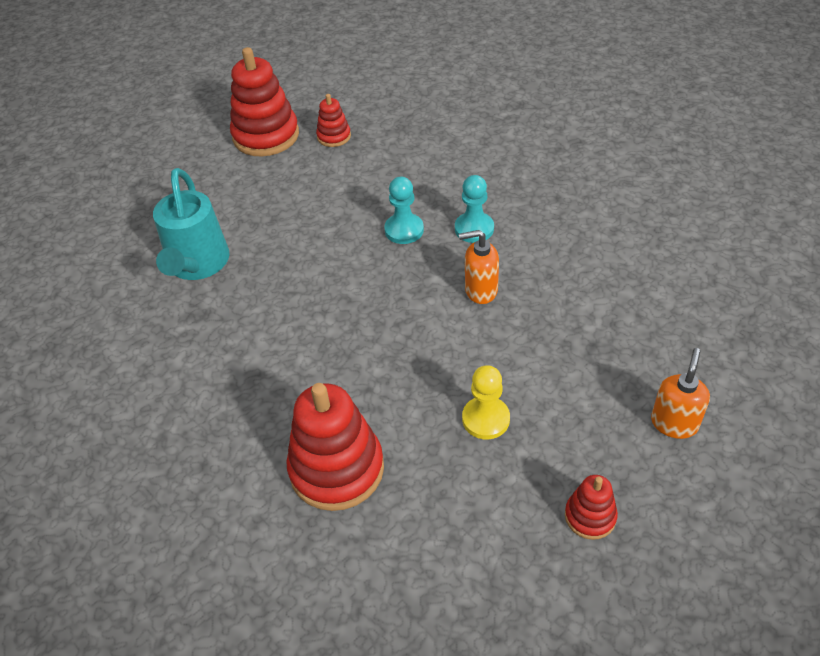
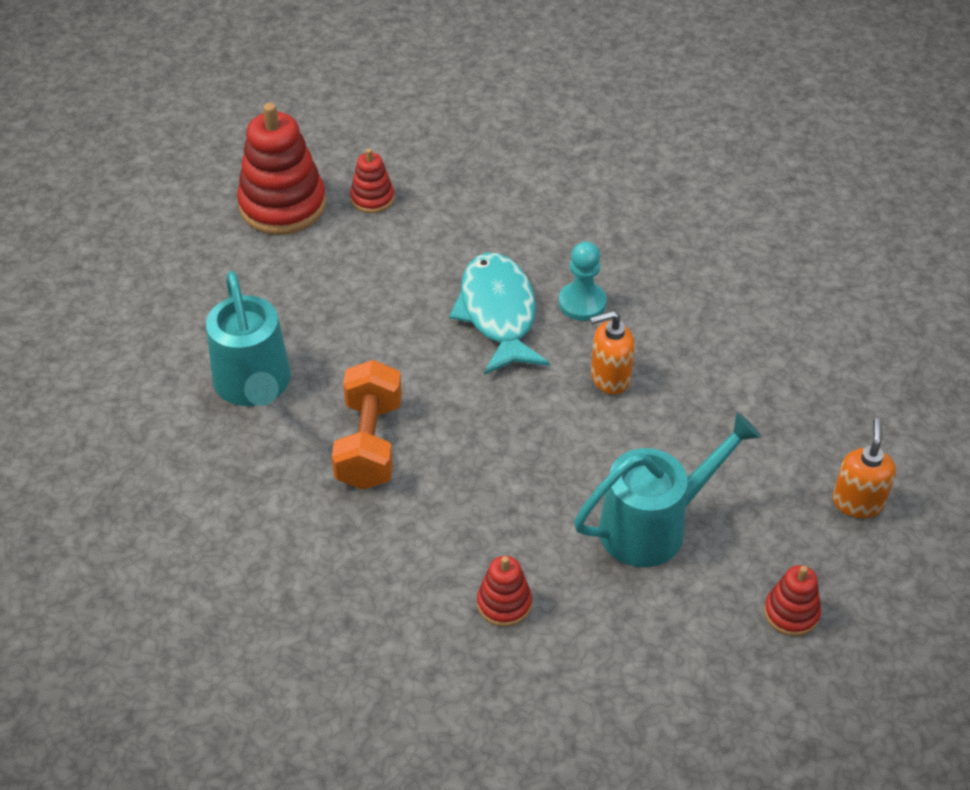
camera: 15 degrees left, 0 degrees up
red stacking toy [286,383,384,511] -> red stacking toy [477,556,532,627], size x0.51
turquoise pawn [384,176,424,244] -> turquoise fish [449,253,550,375]
yellow pawn [462,365,510,440] -> turquoise watering can [574,412,761,567]
none -> orange dumbbell [332,360,402,490]

